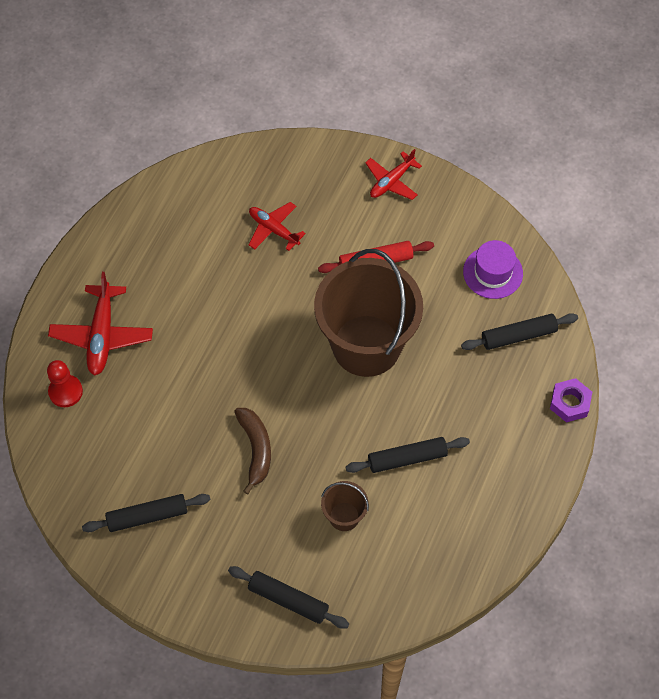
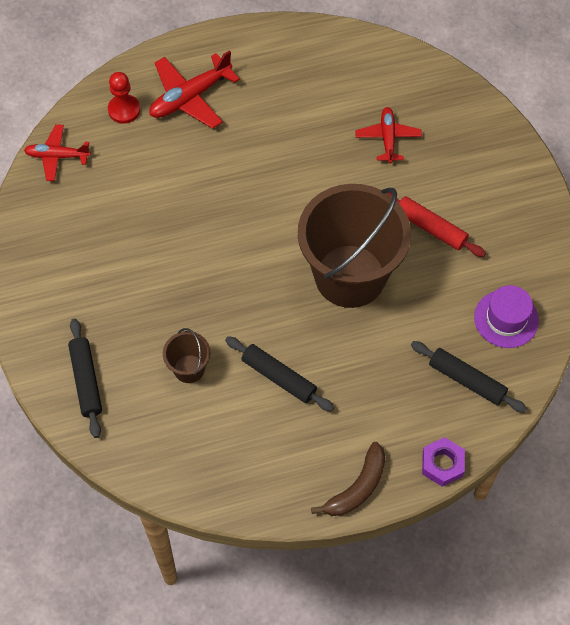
camera: 50 degrees right, 0 degrees up
black rolling pin [82,494,210,532] -> none
brown banana [234,408,271,494] -> brown banana moved to [311,442,386,516]
red plane [365,149,422,200] -> red plane moved to [24,124,91,181]

